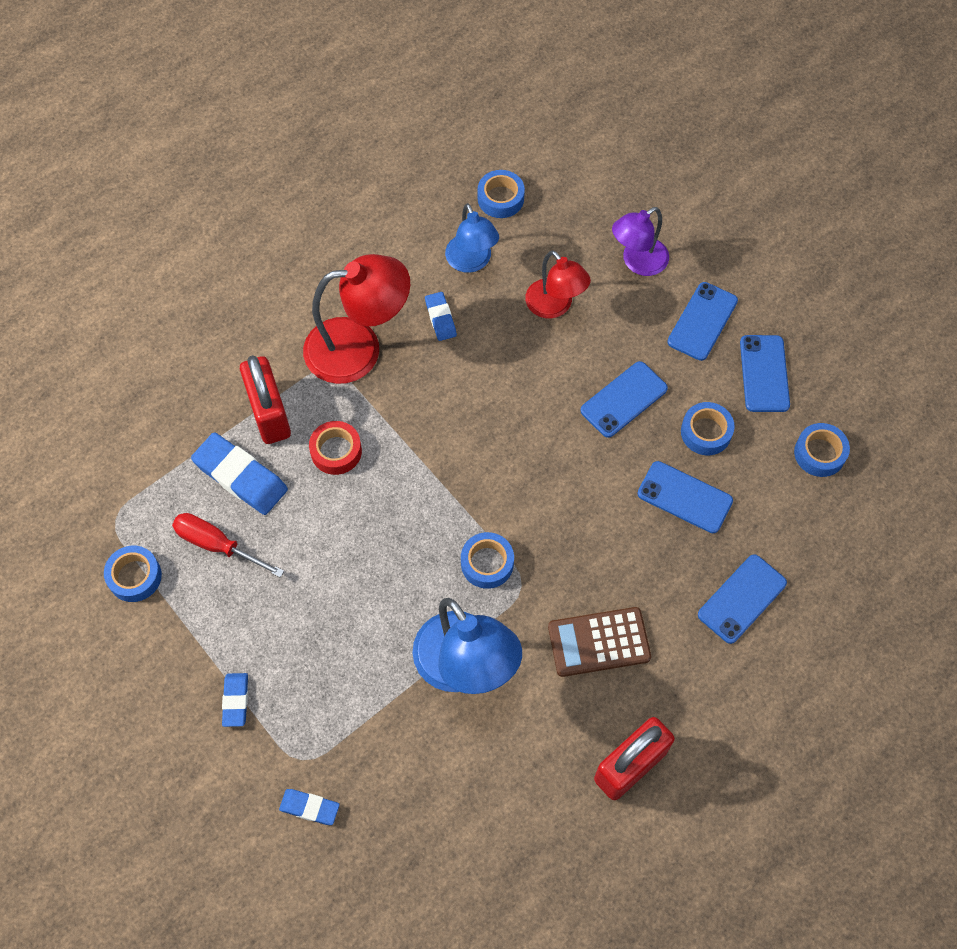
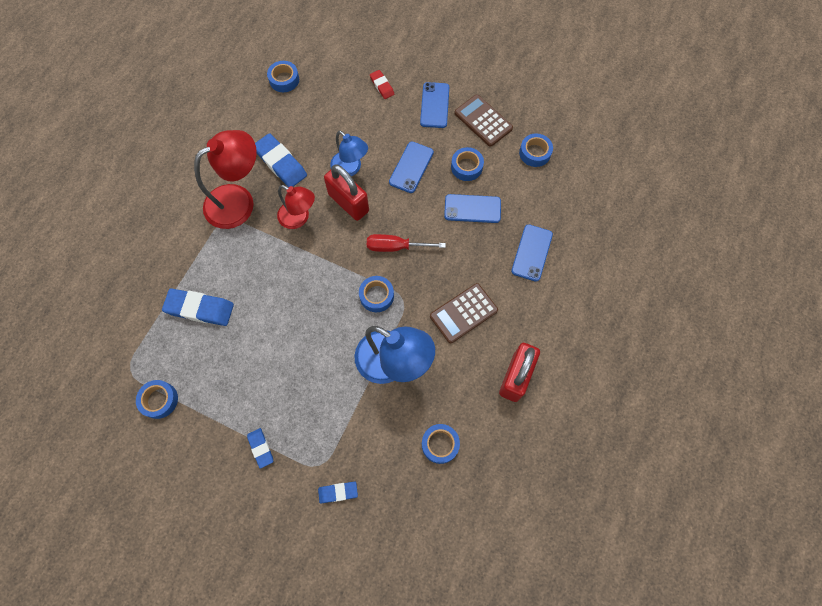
camera: 25 degrees left, 5 degrees up
red screwdriver [172,513,284,577] -> red screwdriver moved to [367,234,446,252]
red padlock [240,355,291,444] -> red padlock moved to [324,165,369,221]
red tape [309,421,362,475] -> none
blue eraser [425,292,457,341] -> blue eraser [255,133,307,187], size x1.82
blue lamp [445,203,499,273] -> blue lamp moved to [330,130,368,176]
red lamp [525,250,591,319] -> red lamp moved to [277,185,315,229]
purple lamp [612,207,669,276] -> red eraser [370,70,394,99]
blue phone [740,335,790,412] -> brown calculator [454,94,513,147]
none -> blue tape [422,424,460,464]

